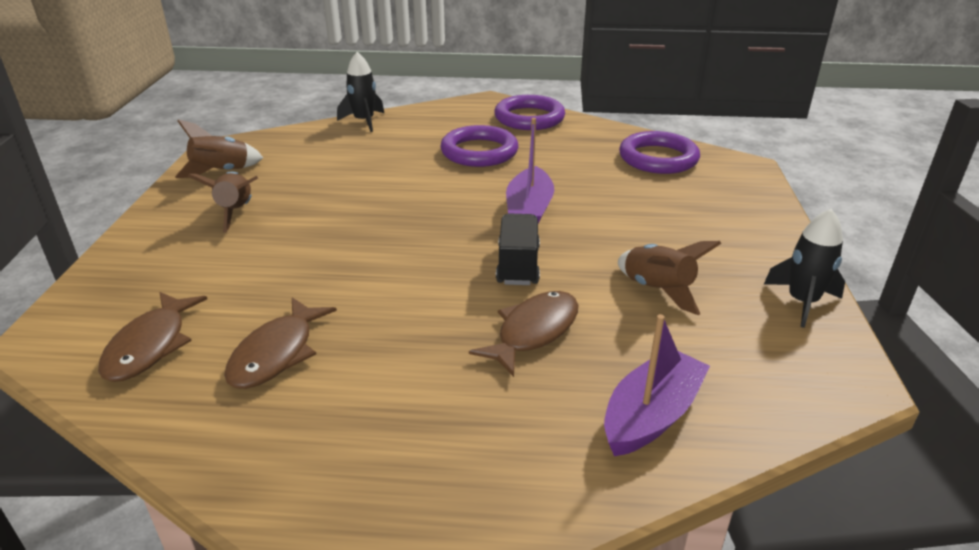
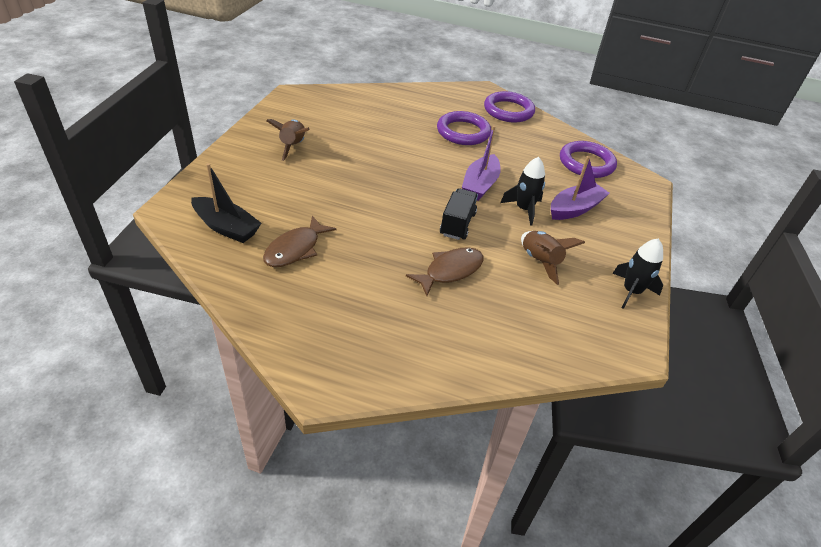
camera: 10 degrees right, 10 degrees up
brown fish [98,292,207,382] -> black boat [191,163,261,243]
brown rocket [175,119,263,178] -> none
black rocket [337,52,384,132] -> black rocket moved to [500,157,545,226]
purple boat [604,314,710,456] -> purple boat moved to [551,156,610,220]

